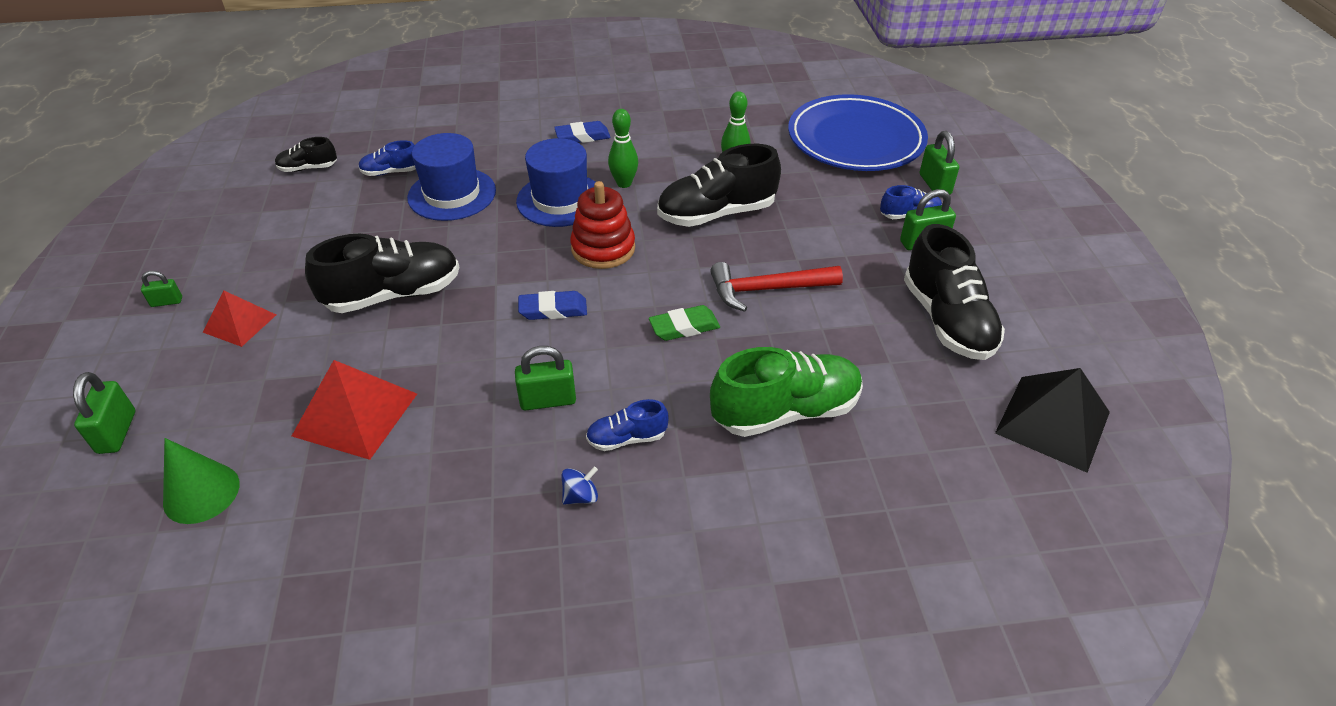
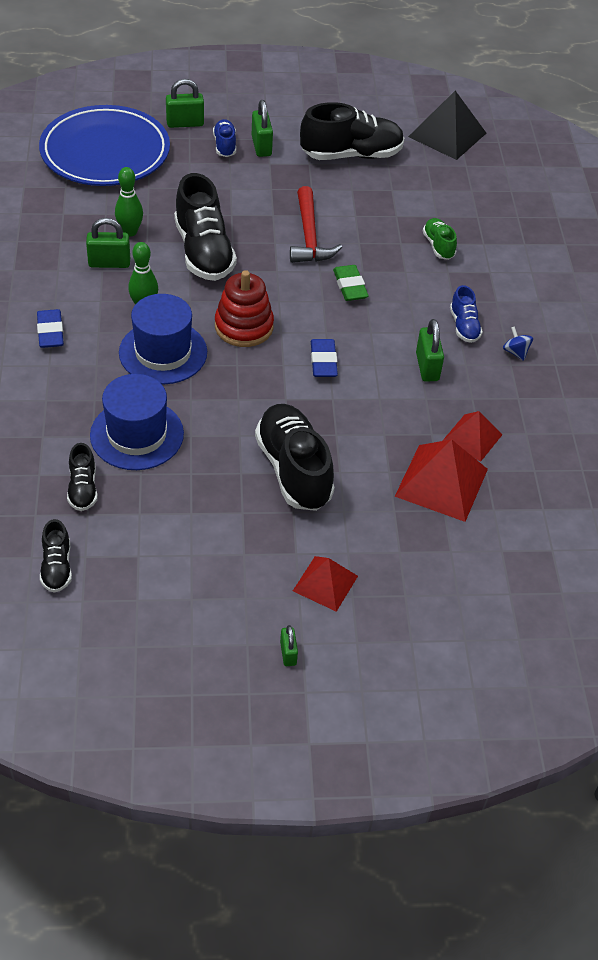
camera: 90 degrees left, 5 degrees up
green padlock [73,372,135,454] -> green padlock moved to [86,218,130,268]
green cone [163,438,240,524] -> none
blue shoe [358,140,416,176] -> black shoe [67,443,98,511]
green shoe [710,347,863,437] -> green shoe [423,218,457,260], size x0.50
none -> red pyramid [443,411,503,461]

